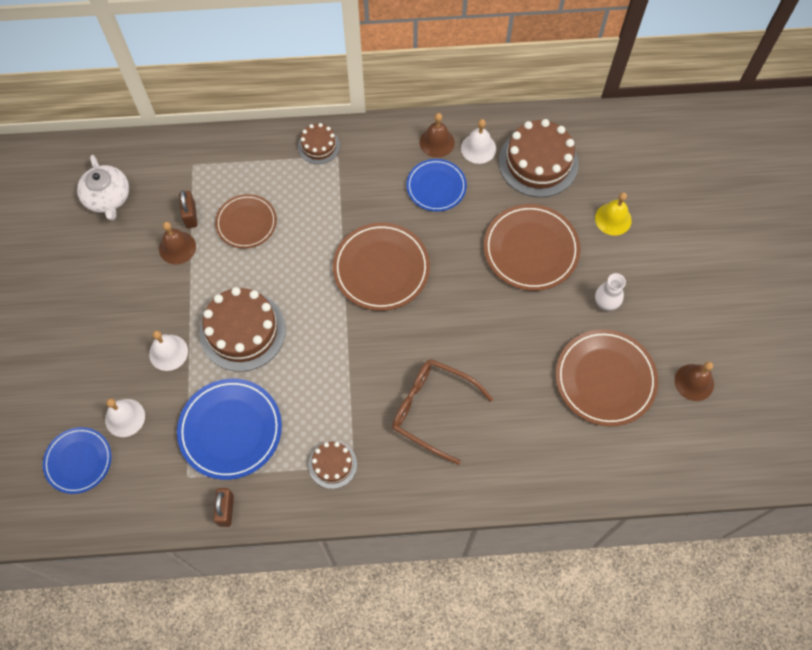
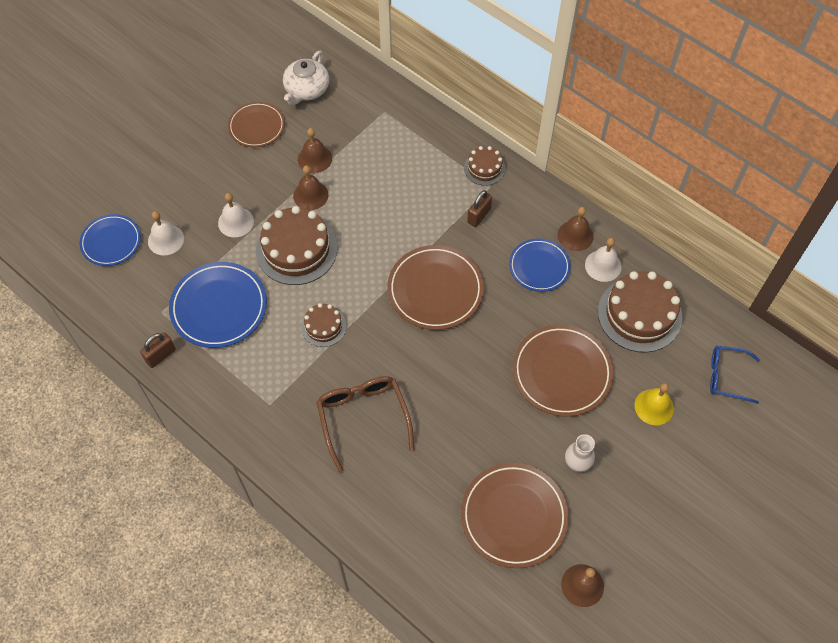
camera: 45 degrees right, 5 degrees down
brown padlock [179,191,198,228] -> brown padlock moved to [467,190,492,227]
brown plate [215,194,277,249] -> brown plate moved to [228,102,285,147]
brown cake [309,441,357,489] -> brown cake moved to [301,303,346,347]
none -> brown bell [293,166,329,210]
none -> blue glasses [710,346,760,404]

